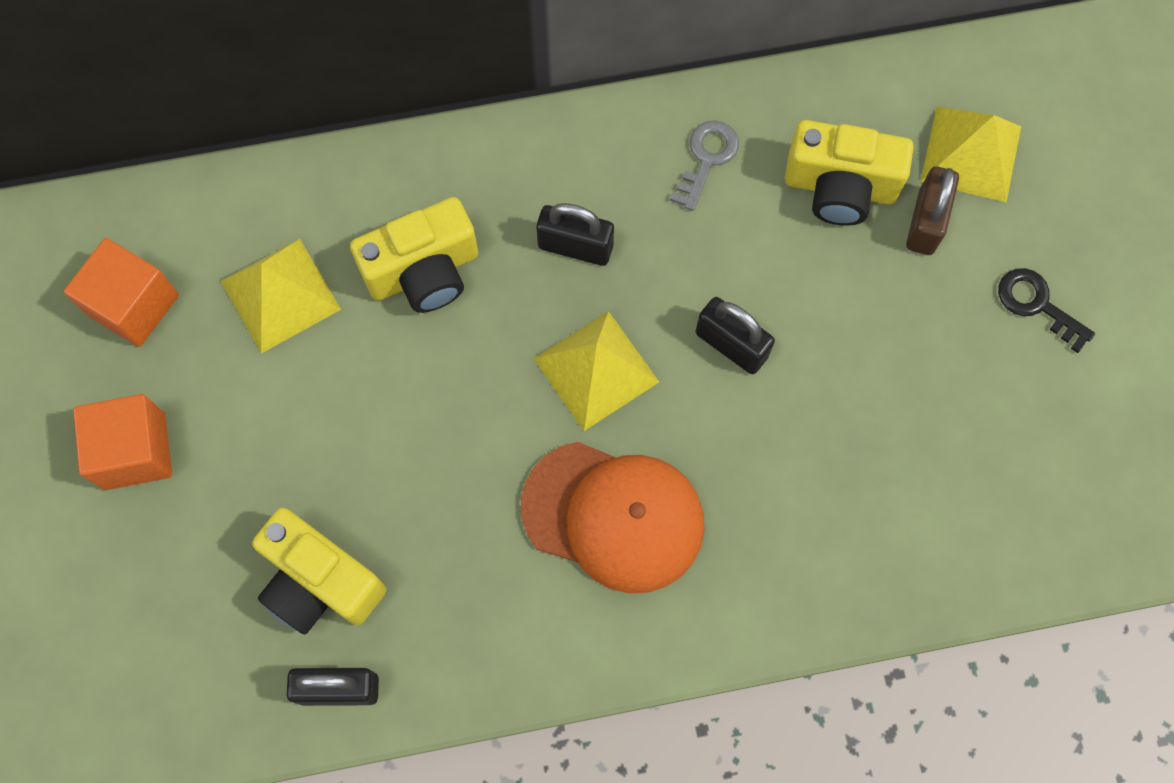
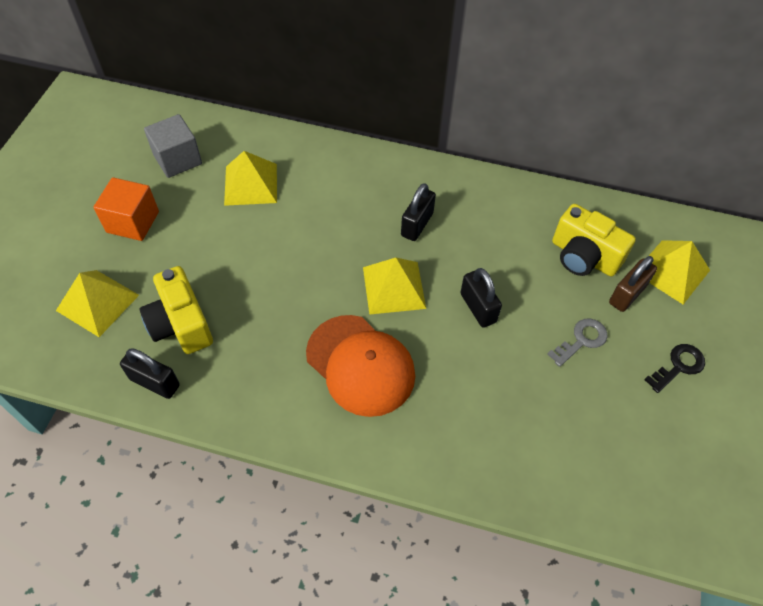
camera: 25 degrees right, 15 degrees down
orange cube [64,238,179,347] -> grey cube [144,114,202,178]
yellow camera [350,197,478,313] -> none
black padlock [536,203,614,266] -> black padlock turned 75 degrees clockwise [401,183,436,241]
grey key [670,120,739,211] -> grey key moved to [547,319,608,367]
black key [998,268,1095,353] -> black key turned 75 degrees clockwise [644,344,705,393]
none -> yellow pyramid [56,270,139,337]

